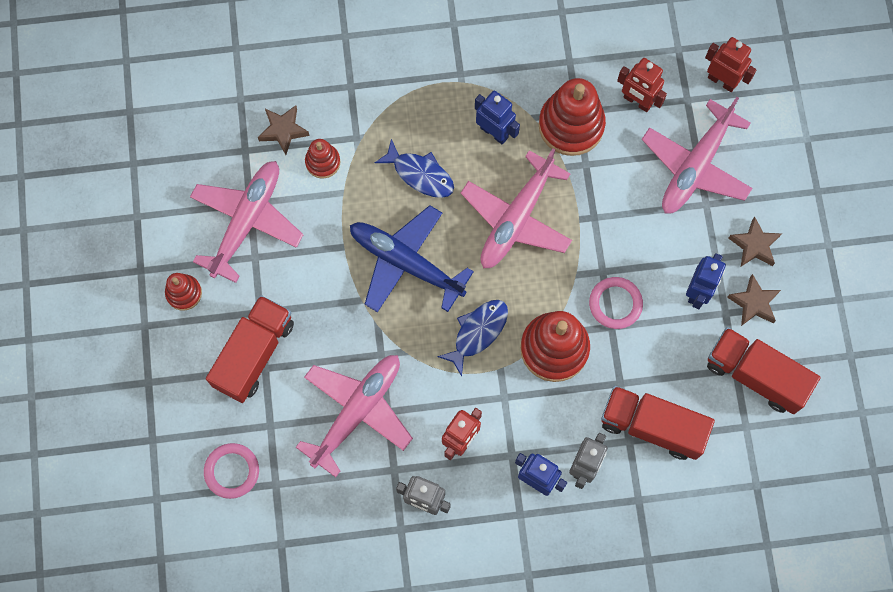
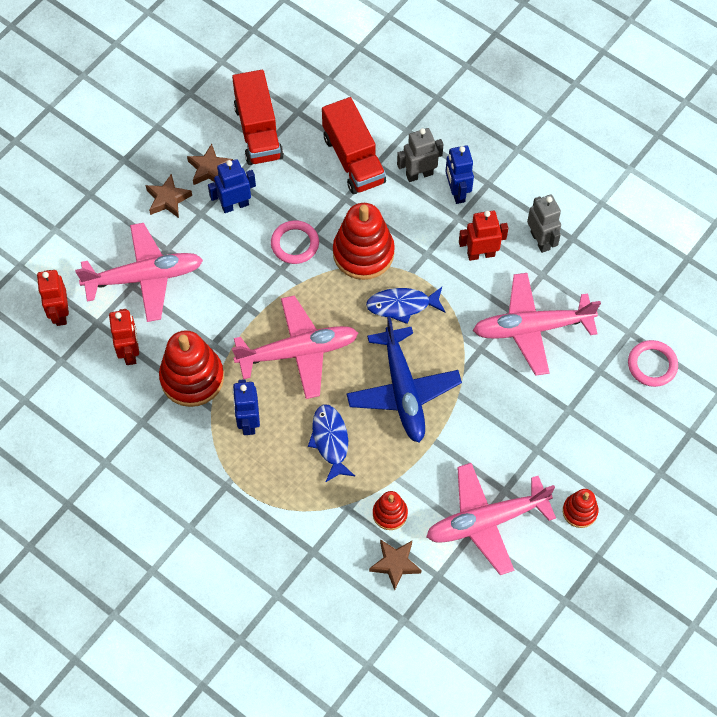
camera: 135 degrees left, 10 degrees down
red truck [206,295,294,403] -> none

